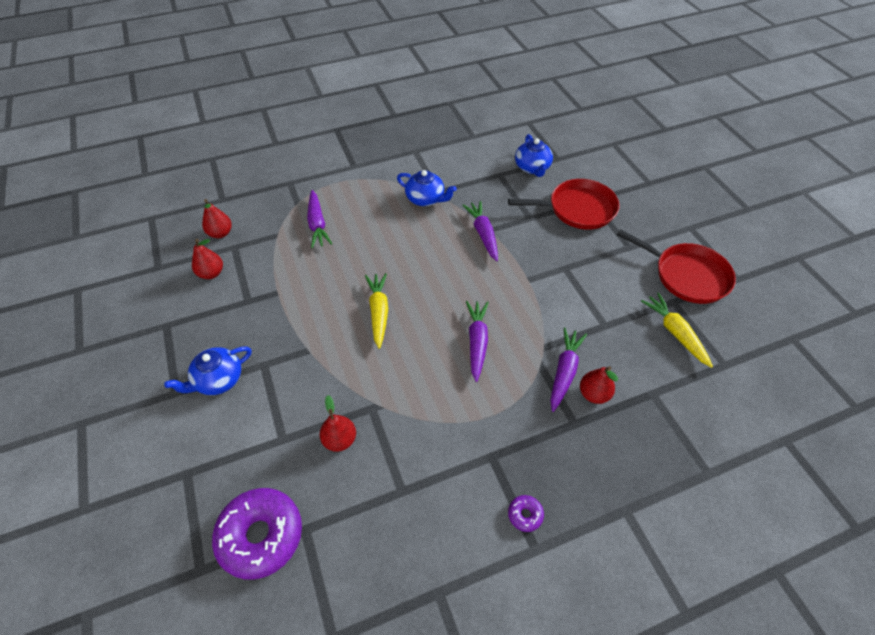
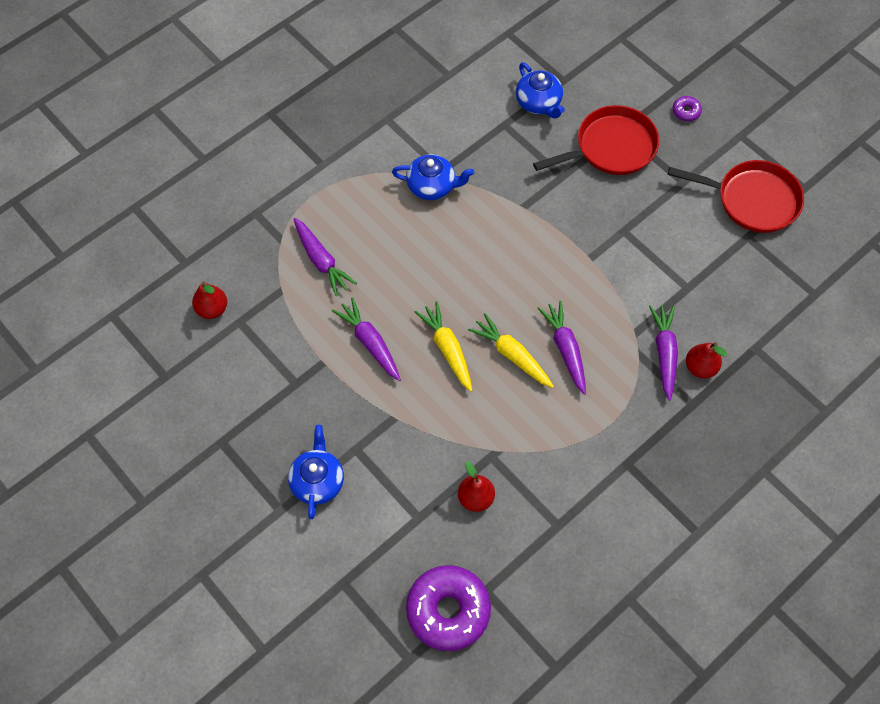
camera: 20 degrees left, 10 degrees up
blue teapot [164,347,252,395] -> blue teapot turned 150 degrees clockwise [288,425,344,519]
red pear [192,239,223,279] -> none
purple carrot [462,201,498,261] -> purple carrot moved to [332,297,401,381]
purple donut [508,495,544,532] -> purple donut moved to [672,96,702,121]
yellow carrot [641,293,713,368] -> yellow carrot moved to [468,313,554,388]

